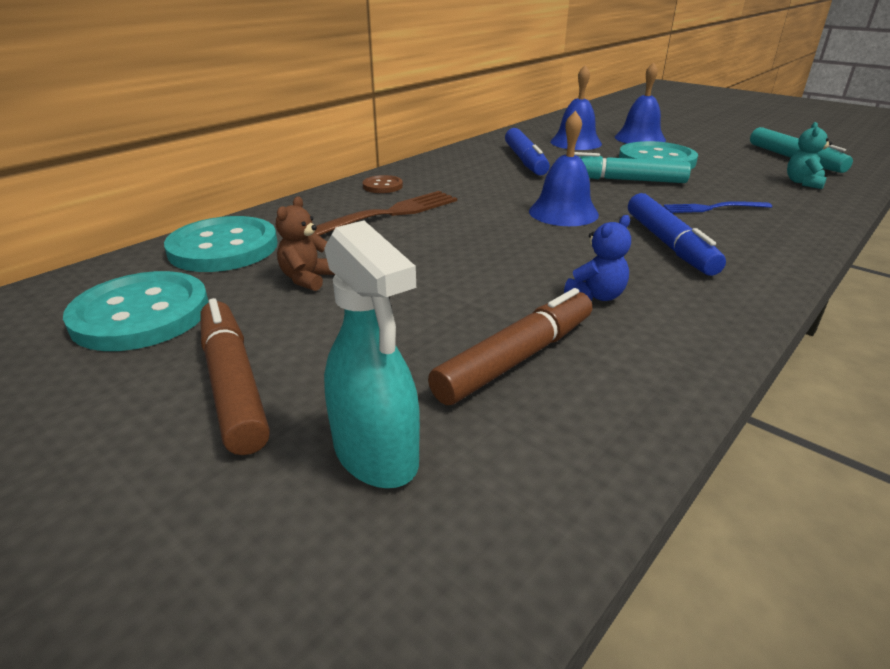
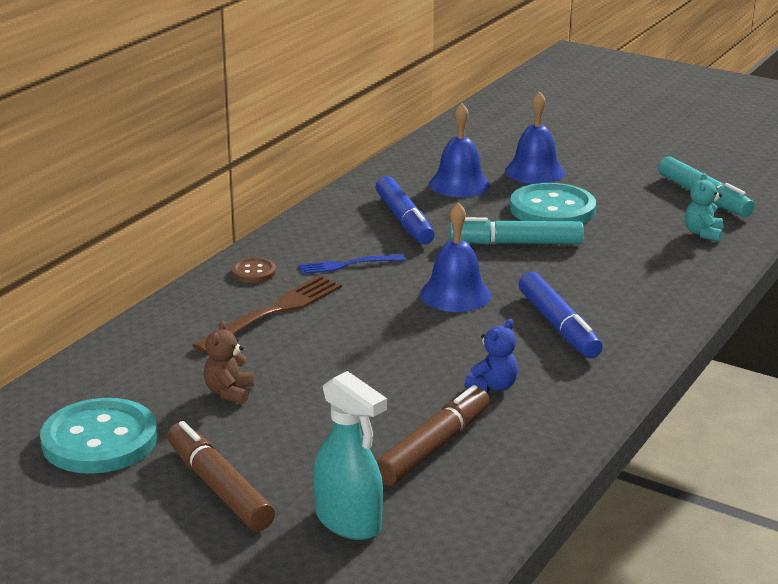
camera: 10 degrees left, 5 degrees down
turquoise button [164,216,278,272] -> none
blue fork [664,201,772,213] -> blue fork moved to [299,254,406,274]

